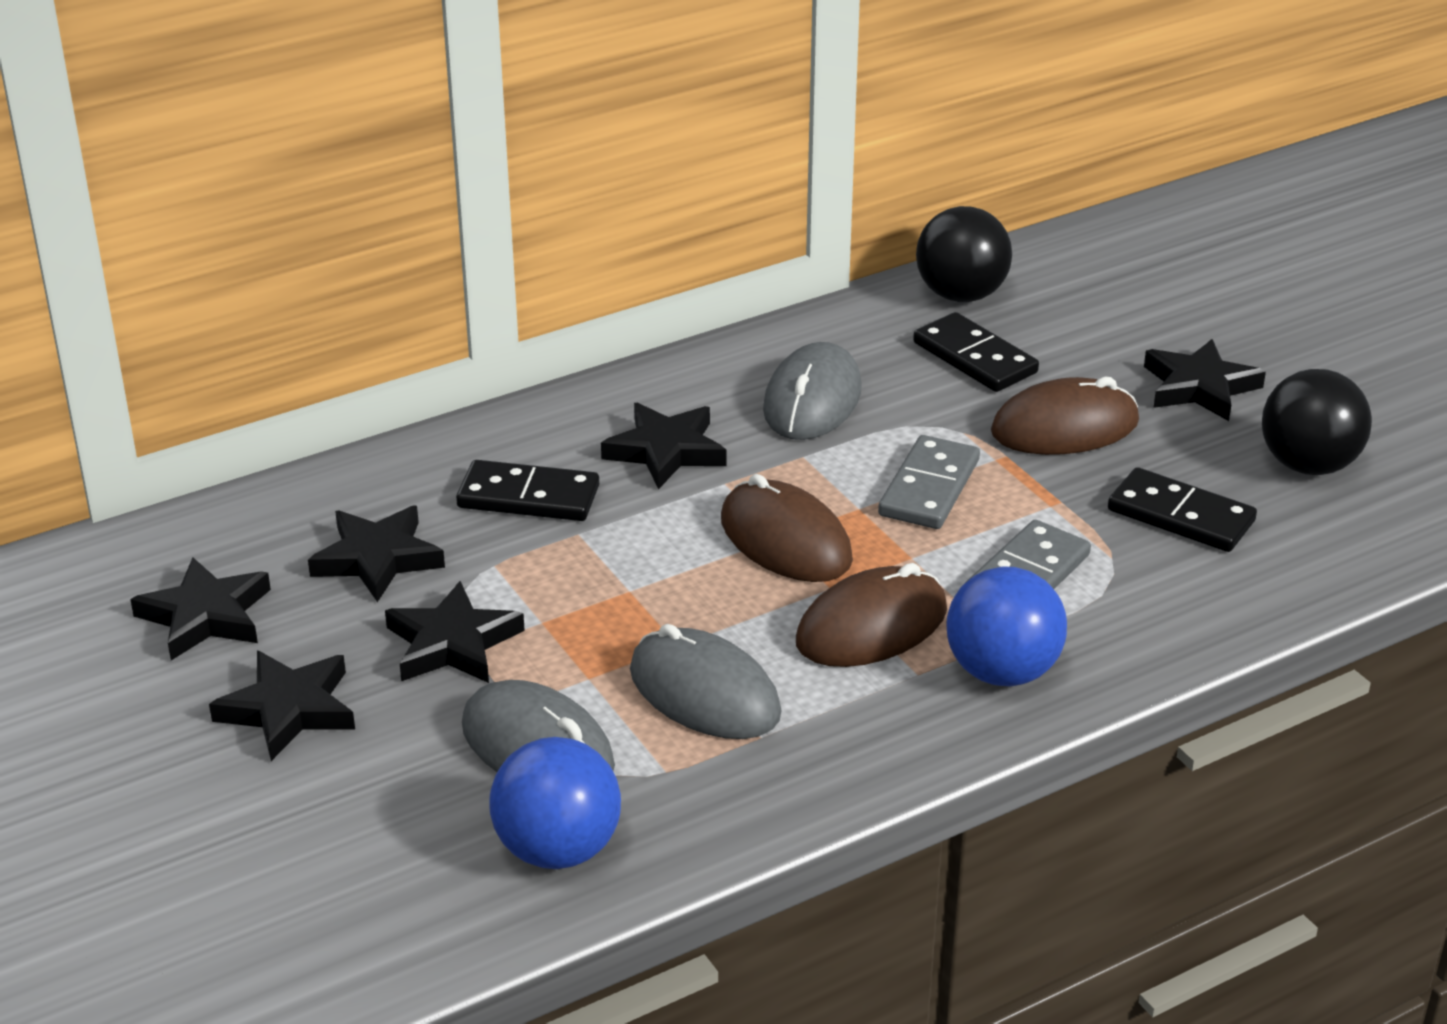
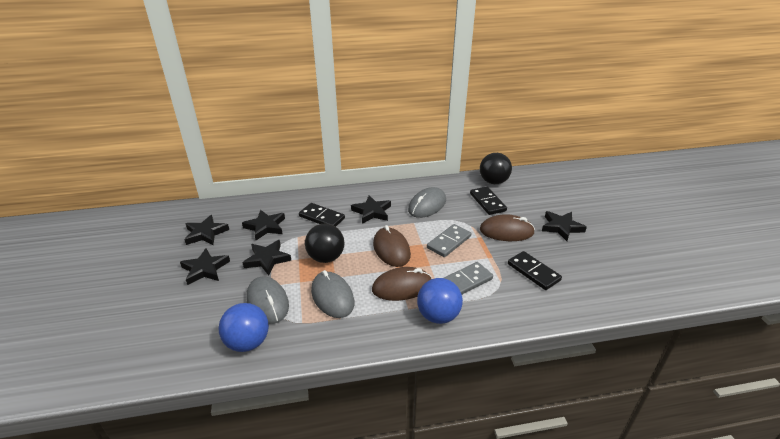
camera: 20 degrees right, 0 degrees up
black ball [1262,369,1372,475] -> black ball moved to [305,224,344,263]

